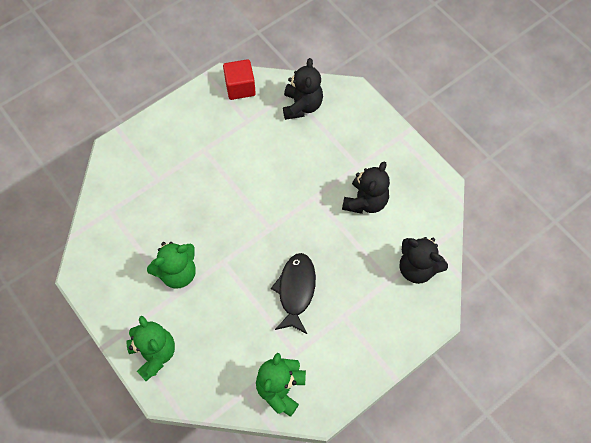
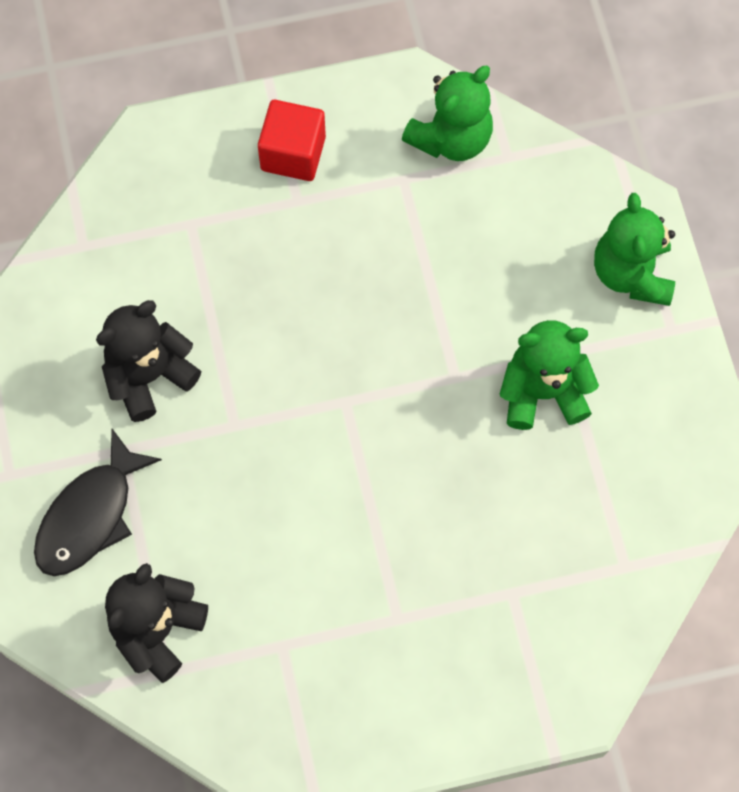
camera: 155 degrees left, 5 degrees up
red cube [223,59,256,100] -> red cube moved to [258,100,326,181]
black fish [271,253,316,334] -> black fish moved to [34,429,162,576]
black teddy bear [400,237,448,284] -> none

